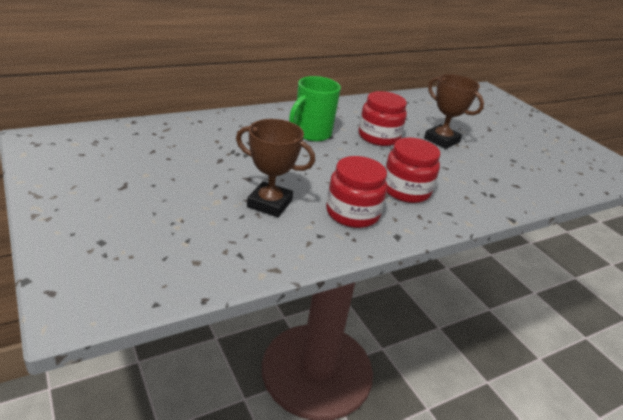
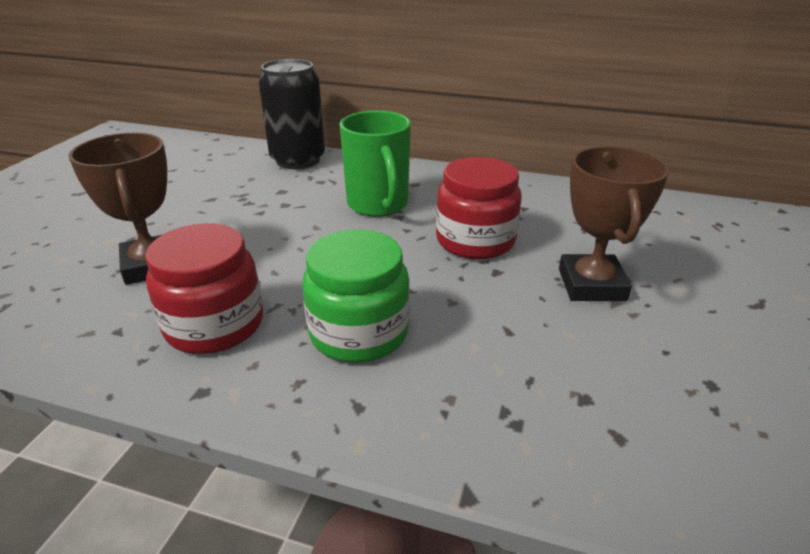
camera: 50 degrees right, 0 degrees up
green mug [289,76,341,141] -> green mug turned 105 degrees counterclockwise [340,110,411,217]
red jar [385,138,440,203] -> green jar [302,229,410,363]
none -> black can [259,59,325,169]

